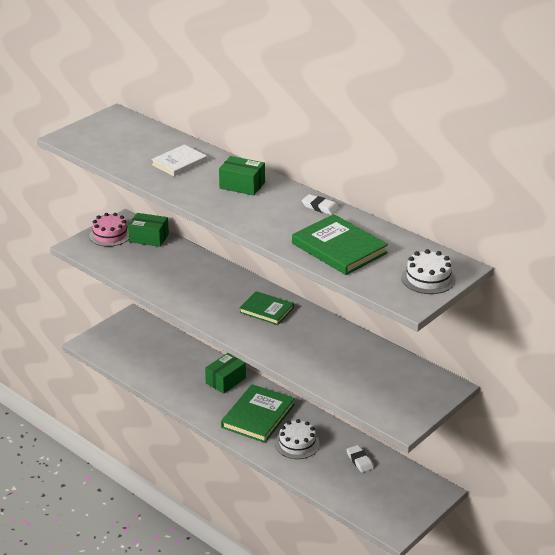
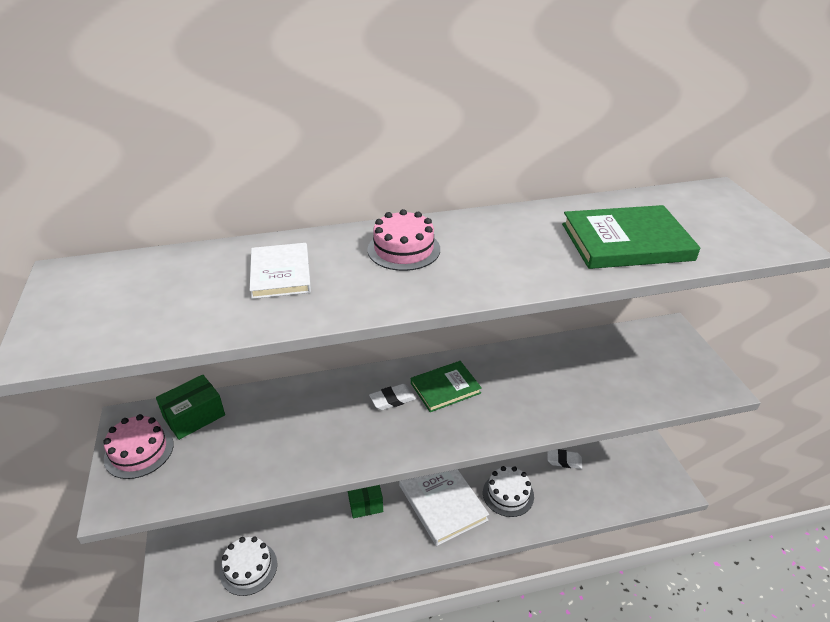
camera: 55 degrees left, 5 degrees up
green box [219,156,265,196] -> pink cake [367,209,440,271]
green book [221,384,295,443] -> white book [399,469,489,546]
white eraser [302,194,339,215] -> white eraser moved to [369,384,416,410]
white cake [401,249,455,294] -> white cake moved to [220,536,277,596]

